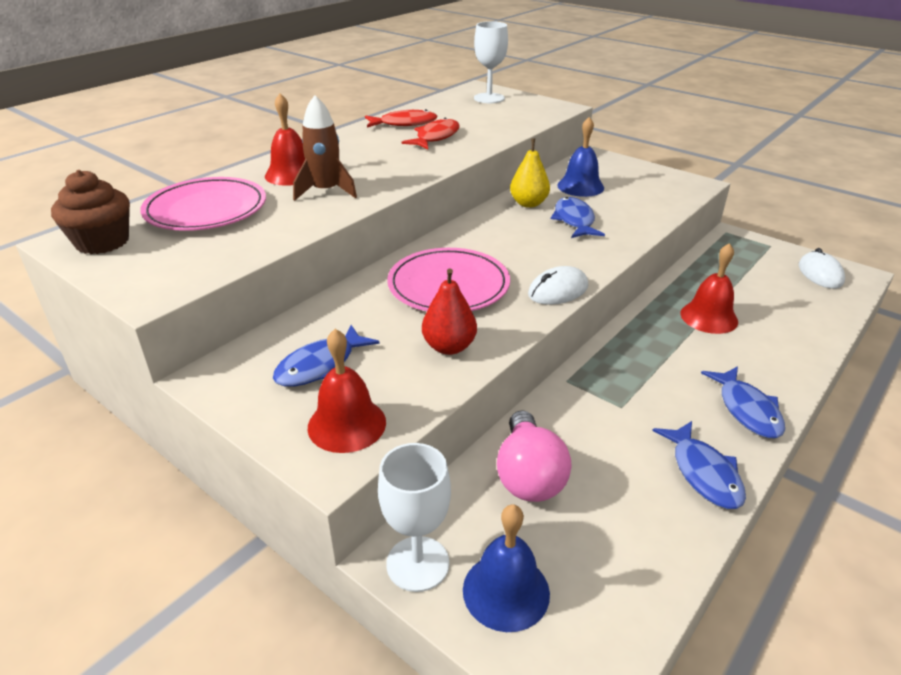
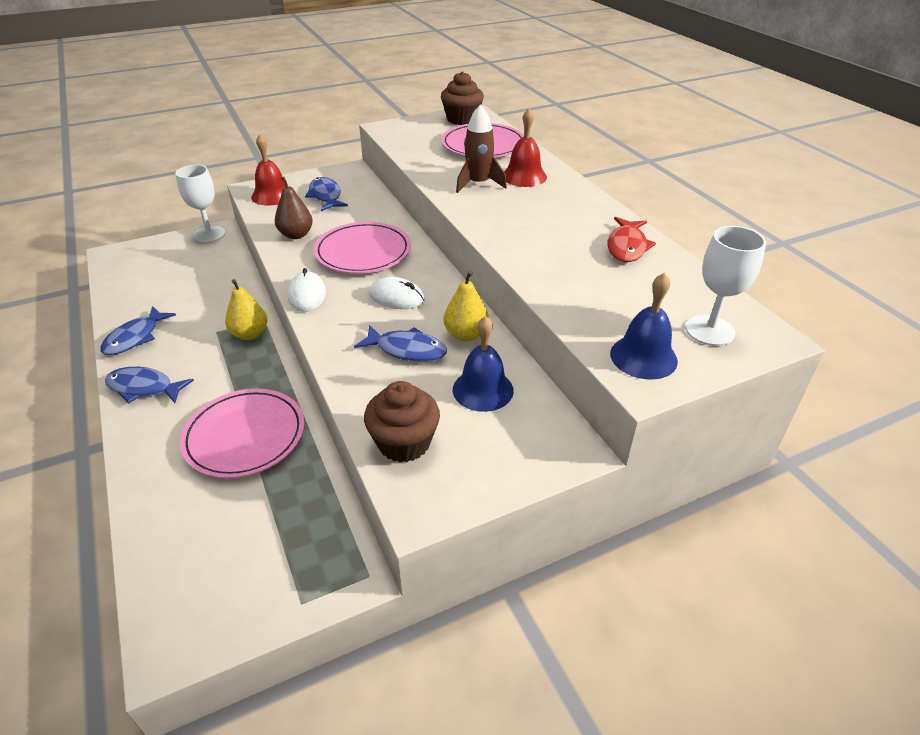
camera: 115 degrees right, 5 degrees up
red fish [402,117,460,149] -> none
red pear [422,268,477,355] -> brown pear [275,177,313,239]
blue bell [463,504,550,632] -> blue bell moved to [610,273,678,380]
pink light bulb [497,410,572,502] -> none
blue fish [652,421,746,509] -> blue fish turned 75 degrees counterclockwise [100,306,176,355]
red bell [680,243,738,334] -> pink plate [180,389,304,478]
white mouse [799,248,845,289] -> white mouse moved to [369,277,425,309]
none -> yellow pear [225,279,267,340]
none -> brown cupcake [364,381,440,462]

